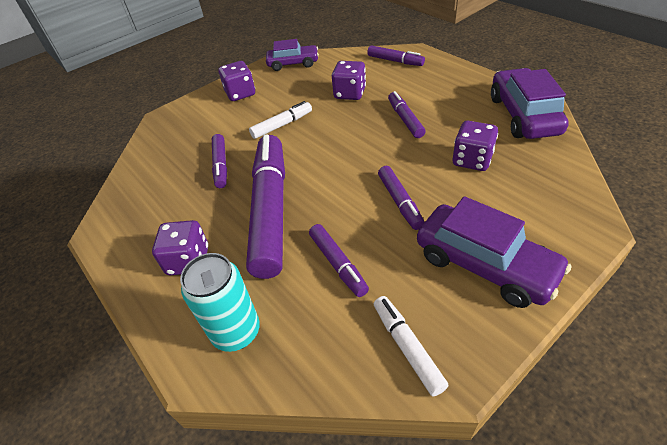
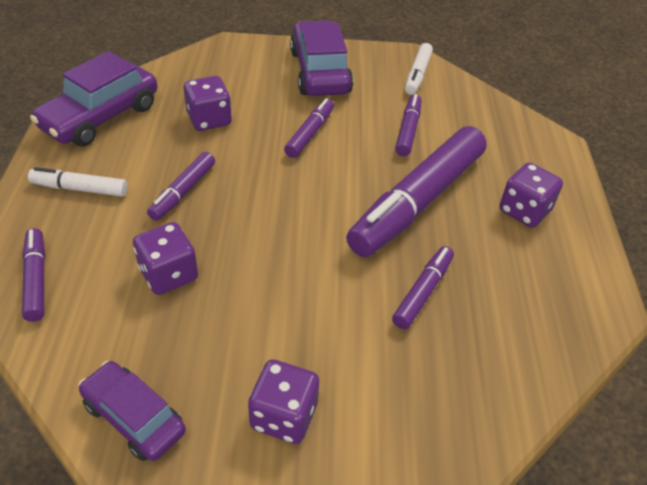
camera: 145 degrees left, 0 degrees up
turquoise can [180,253,260,352] -> none
white marker [249,101,312,139] -> white marker moved to [28,167,128,197]

